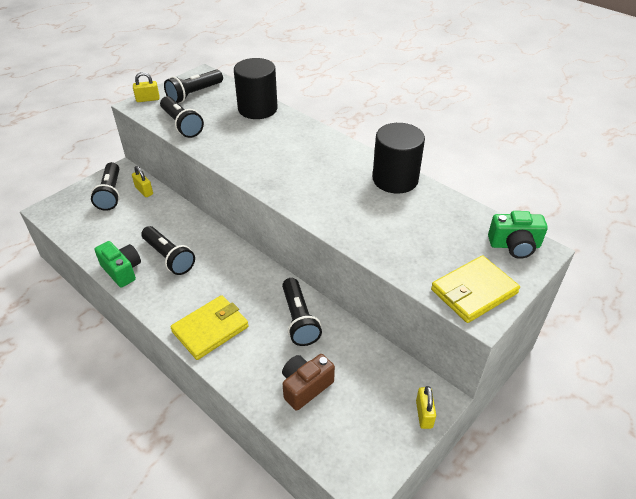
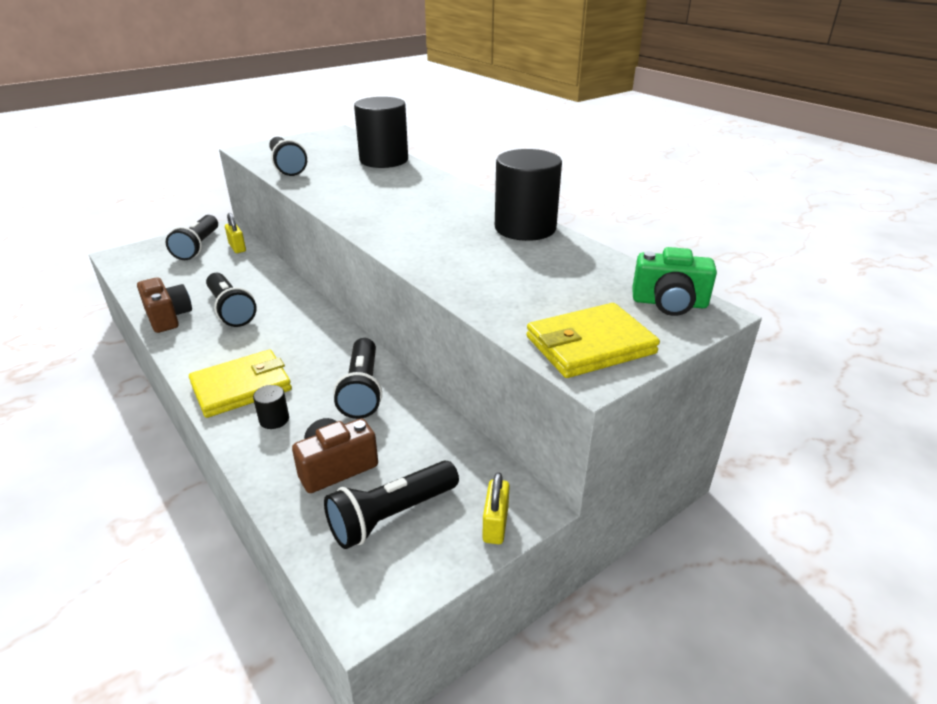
camera: 10 degrees right, 10 degrees down
green camera [95,241,141,287] -> brown camera [137,277,192,333]
yellow padlock [133,72,160,102] -> none
black flashlight [164,70,223,103] -> black flashlight moved to [324,460,459,549]
none -> black cylinder [253,385,289,429]

